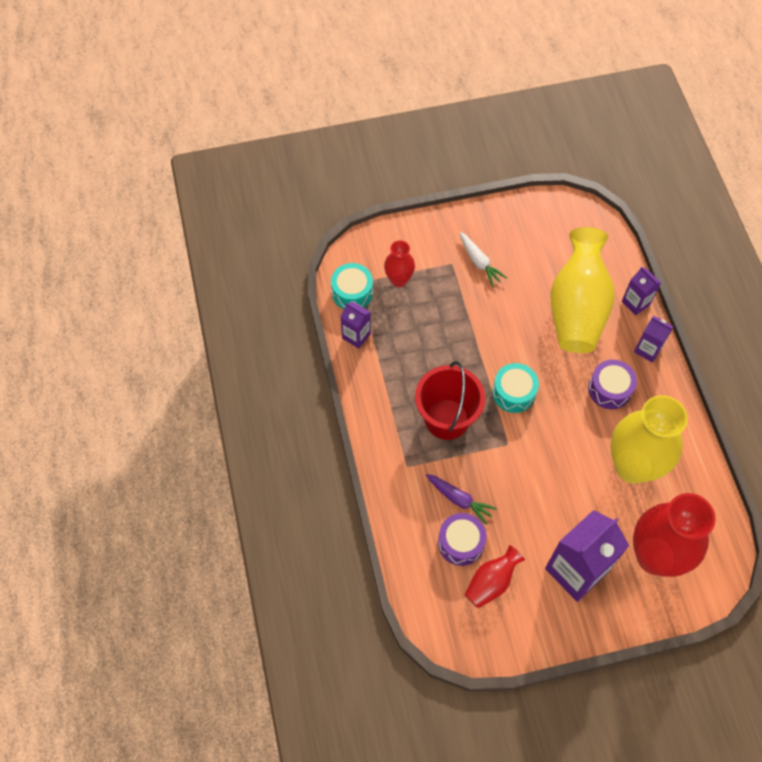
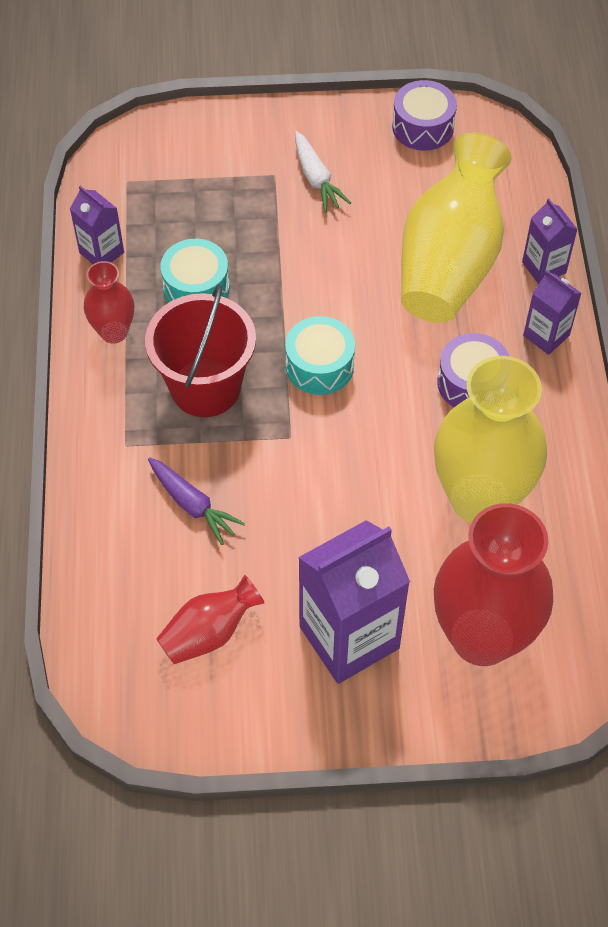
camera: 10 degrees right, 5 degrees down
turquoise drum [331,263,373,309] -> turquoise drum moved to [160,239,230,303]
red vase [384,240,415,287] -> red vase moved to [84,261,134,344]
purple drum [438,513,487,566] -> purple drum moved to [392,80,457,151]

